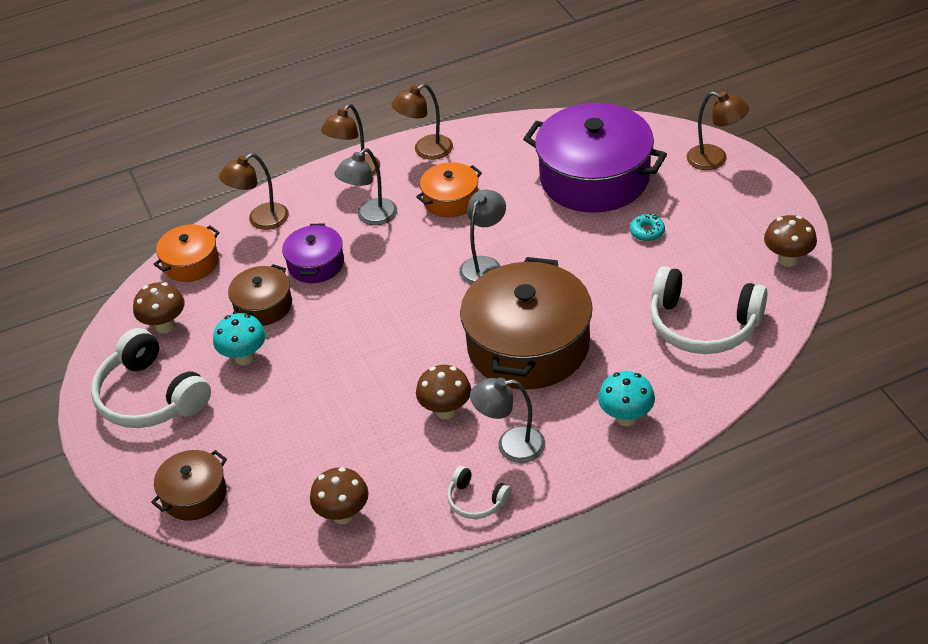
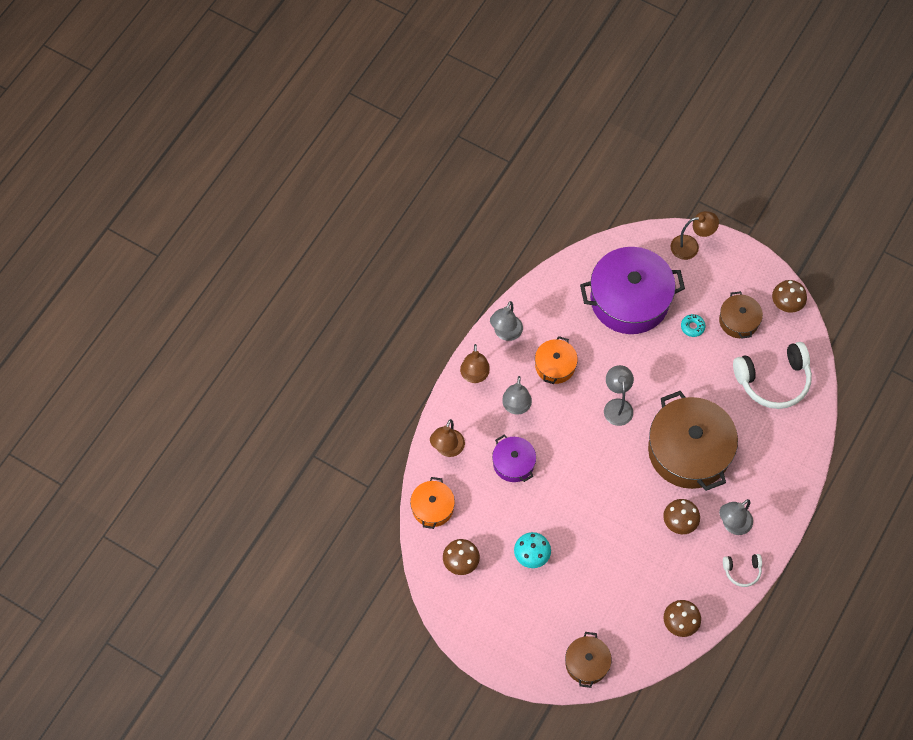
camera: 40 degrees left, 20 degrees up
white headphones [91,328,211,428] -> none
brown pot [228,264,292,326] -> brown pot moved to [719,291,763,339]
brown lamp [391,83,453,160] -> grey lamp [490,301,523,341]
turquoise mushroom [598,371,655,426] -> none

